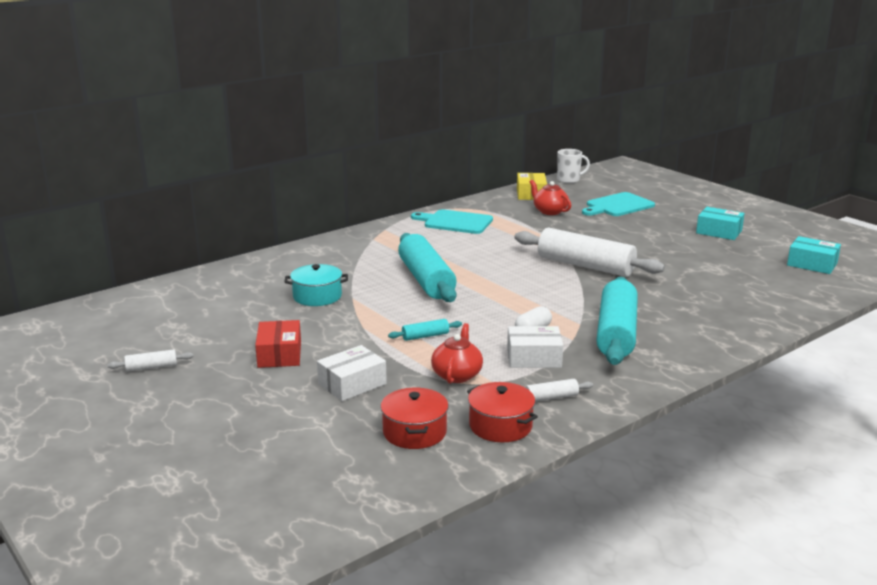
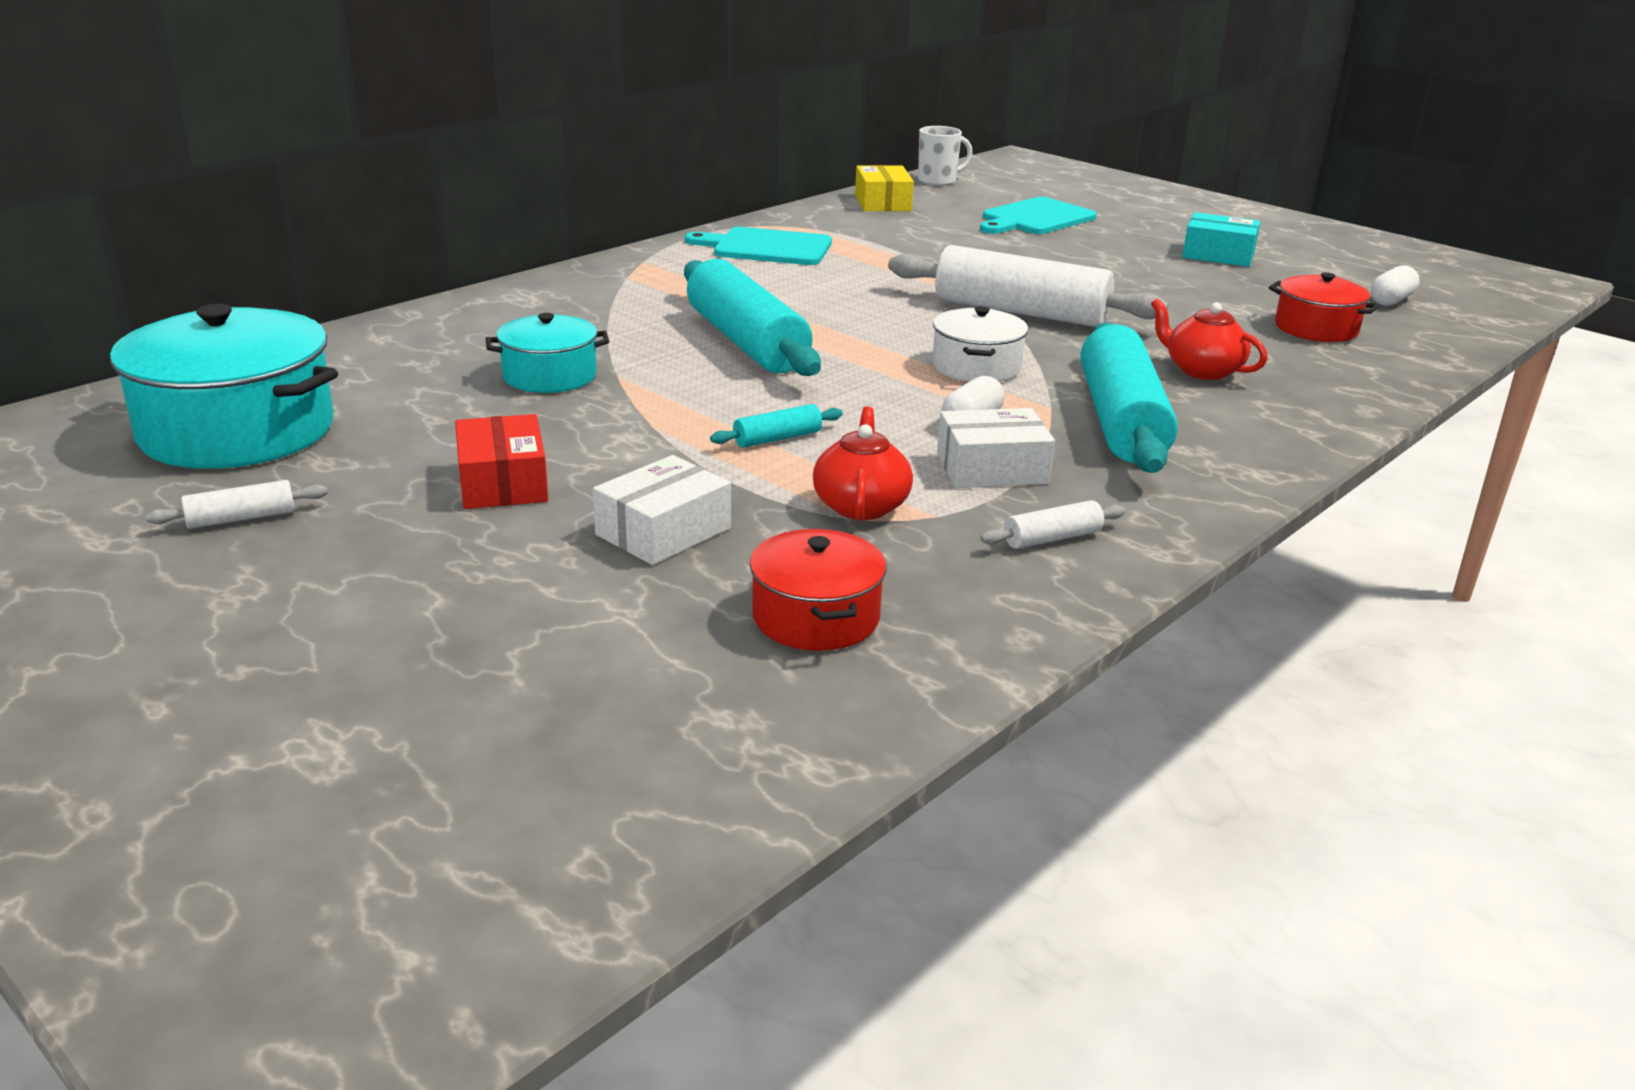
camera: 10 degrees left, 5 degrees up
red pot [467,382,538,442] -> red pot moved to [1269,272,1380,342]
red teapot [530,180,571,215] -> red teapot moved to [1151,298,1267,380]
turquoise box [787,236,841,274] -> white capsule [1371,265,1420,306]
none -> turquoise pot [110,304,338,469]
none -> white pot [932,306,1028,382]

